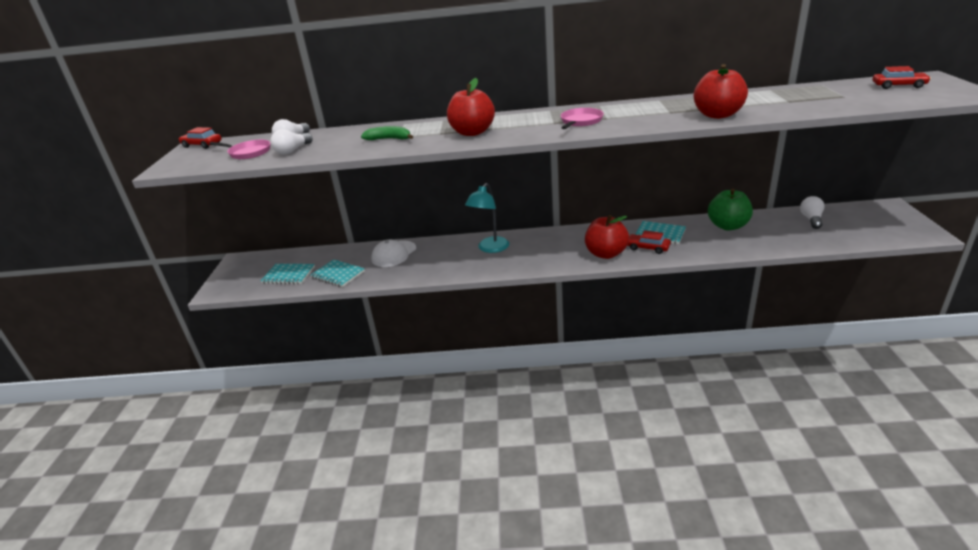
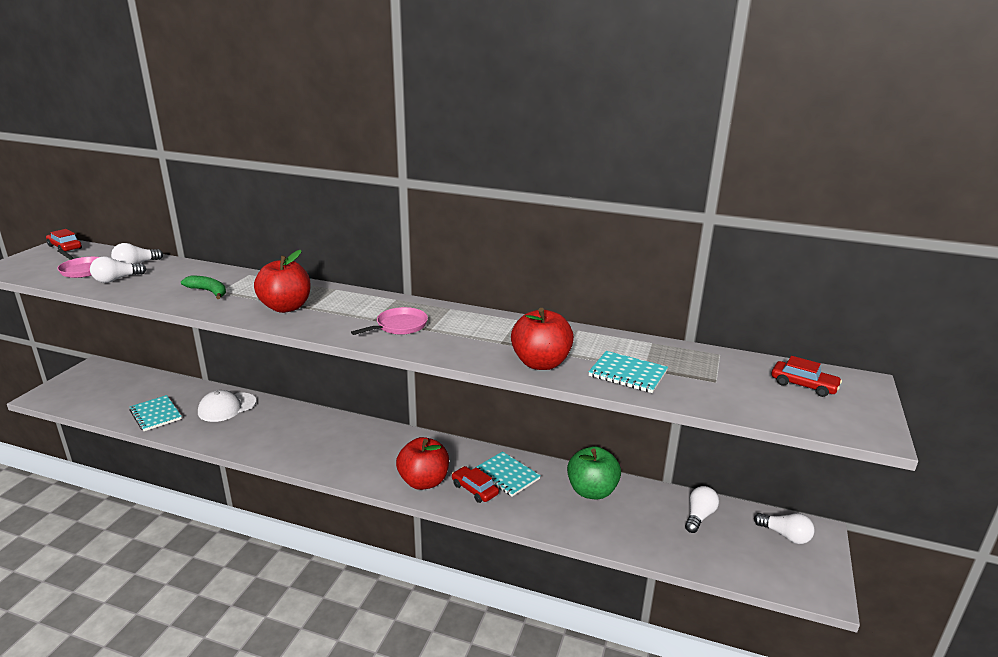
camera: 15 degrees right, 5 degrees down
turquoise notebook [261,264,315,284] -> turquoise notebook moved to [588,351,668,393]
turquoise lamp [465,183,509,253] -> none
none -> white light bulb [754,513,815,544]

